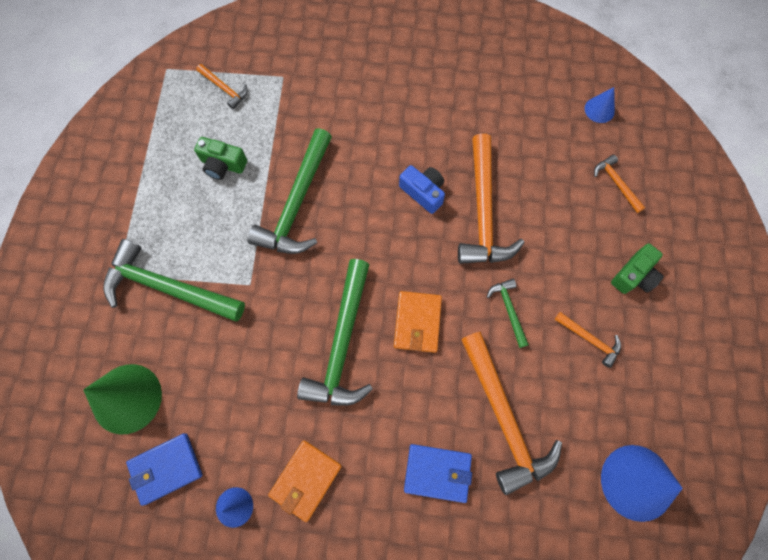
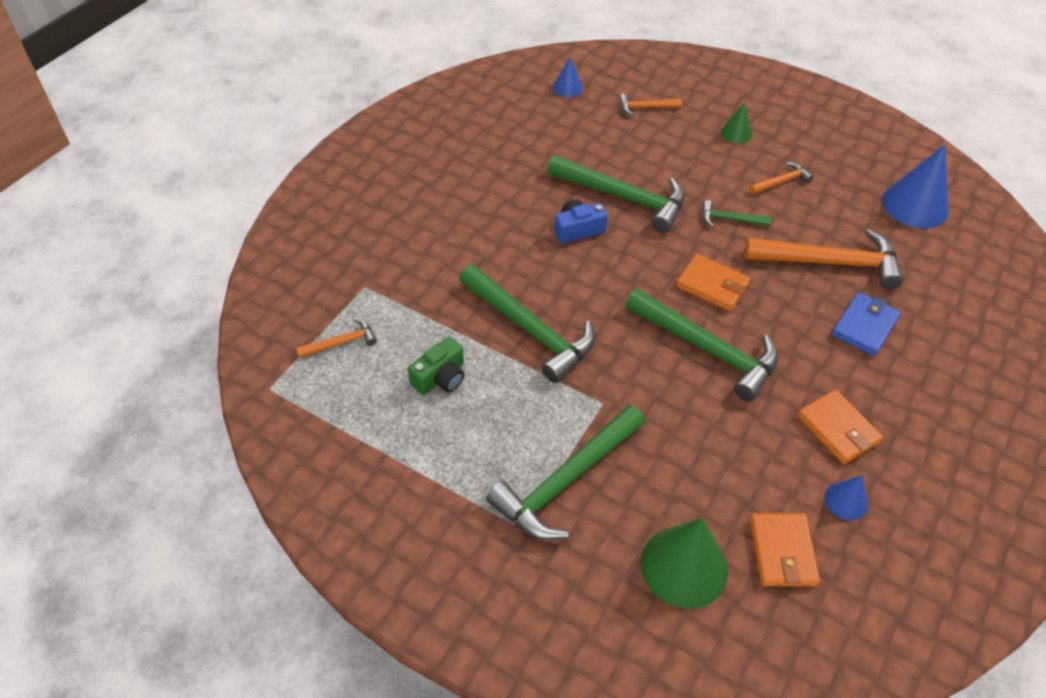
camera: 65 degrees left, 20 degrees down
blue wallet [126,433,203,506] -> orange wallet [750,513,820,586]
orange hammer [458,133,525,264] -> green hammer [547,155,685,233]
green camera [611,243,664,294] -> green cone [721,102,752,144]

